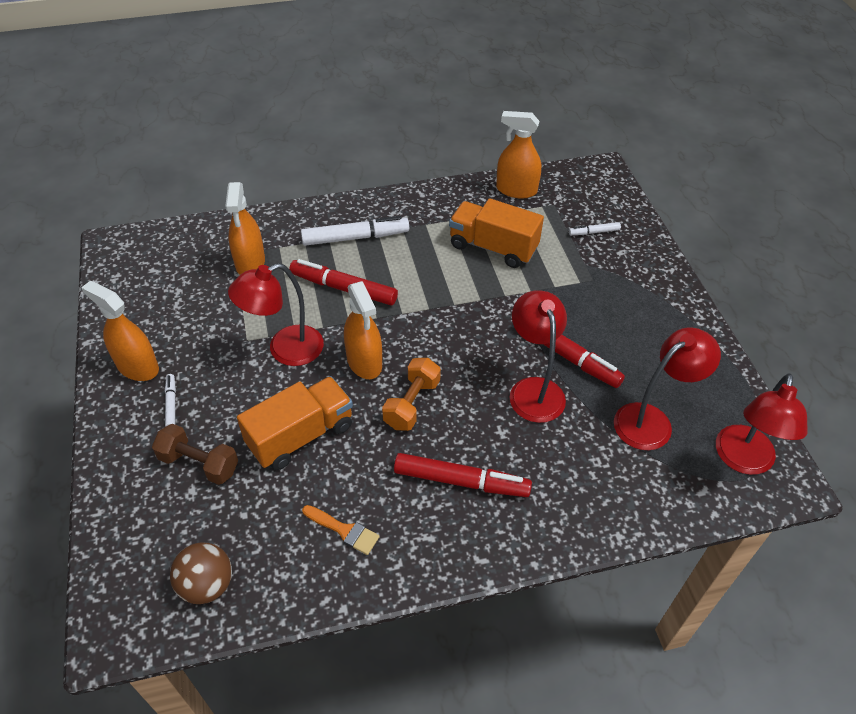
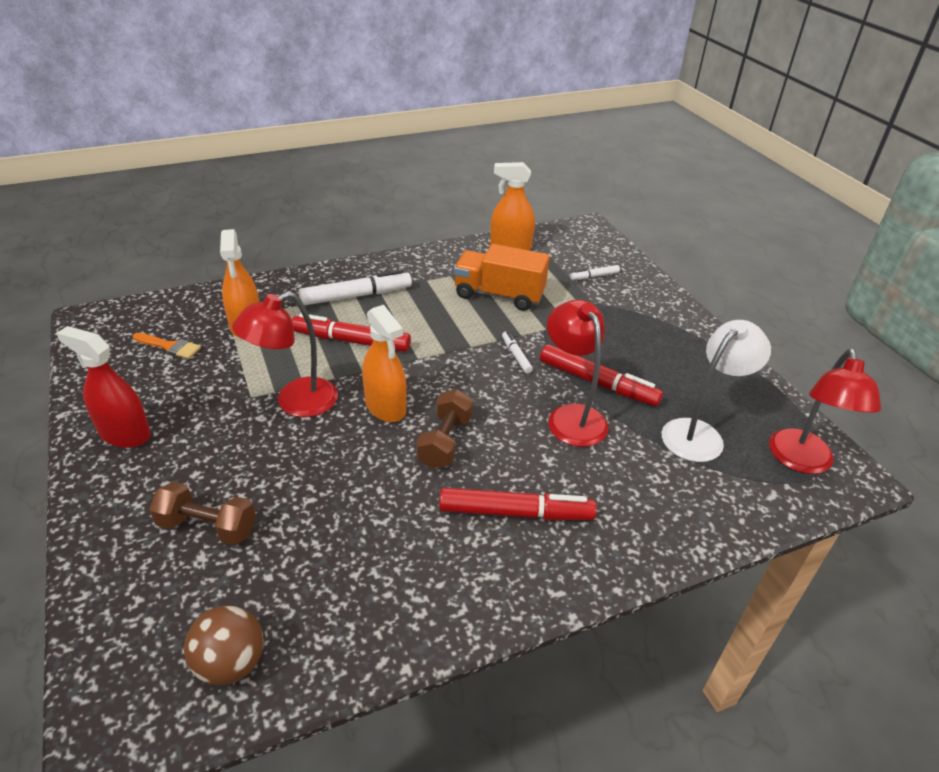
camera: 10 degrees left, 10 degrees down
orange spray bottle [81,281,159,381] -> red spray bottle [56,326,151,448]
white marker [165,374,176,427] -> white marker moved to [502,331,533,373]
orange truck [237,376,353,470] -> none
orange brush [302,505,380,555] -> orange brush moved to [133,333,201,359]
orange dumbbell [382,358,441,431] -> brown dumbbell [417,389,473,469]
red lamp [614,328,721,450] -> white lamp [662,320,771,462]

